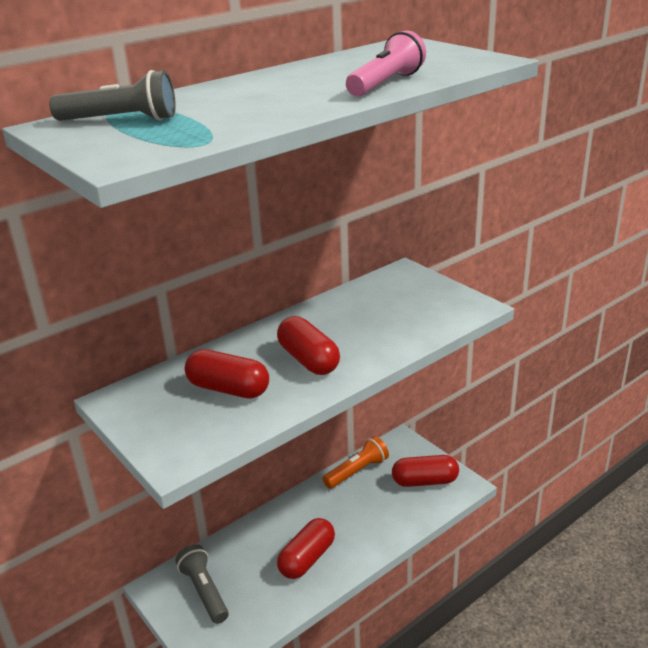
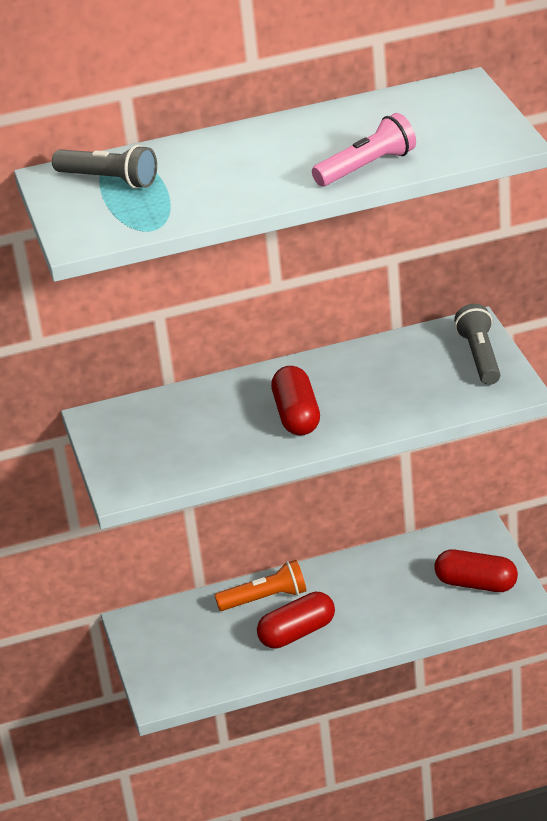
camera: 25 degrees right, 5 degrees up
grey flashlight [175,544,229,624] -> grey flashlight moved to [454,304,500,385]
red capsule [185,349,269,399] -> none
orange flashlight [323,436,389,489] -> orange flashlight moved to [215,560,306,611]

